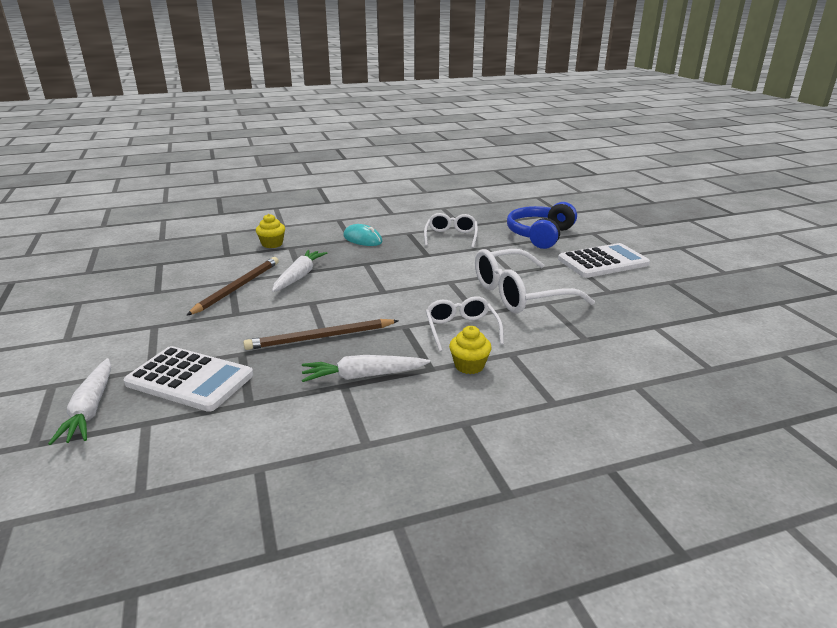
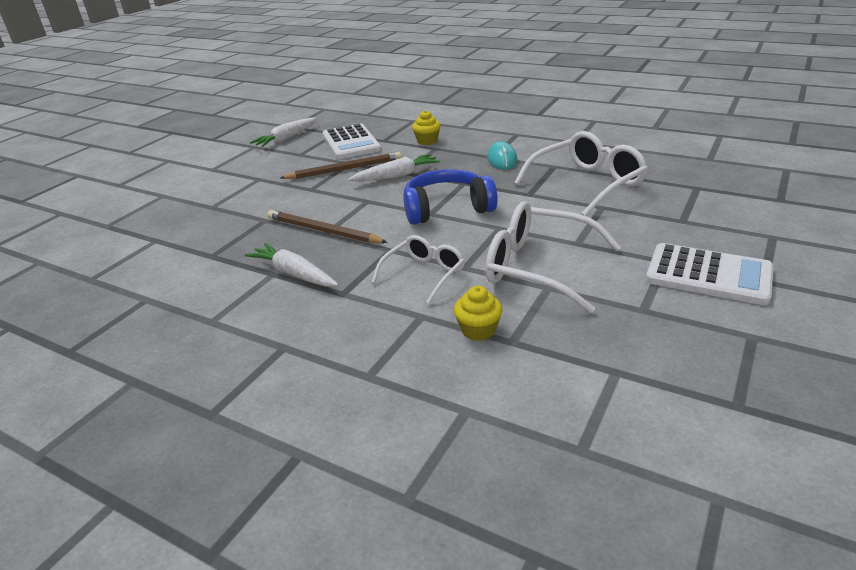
camera: 50 degrees right, 5 degrees up
white carrot [48,358,111,445] -> white carrot moved to [250,118,317,147]
white calculator [123,346,253,412] -> white calculator moved to [322,123,381,159]
white glasses [424,213,478,248] -> white glasses [514,131,648,216], size x1.66
yellow cupcake [449,326,492,374] -> yellow cupcake moved to [454,286,502,341]
blue headphones [507,202,577,249] -> blue headphones moved to [403,169,498,225]

